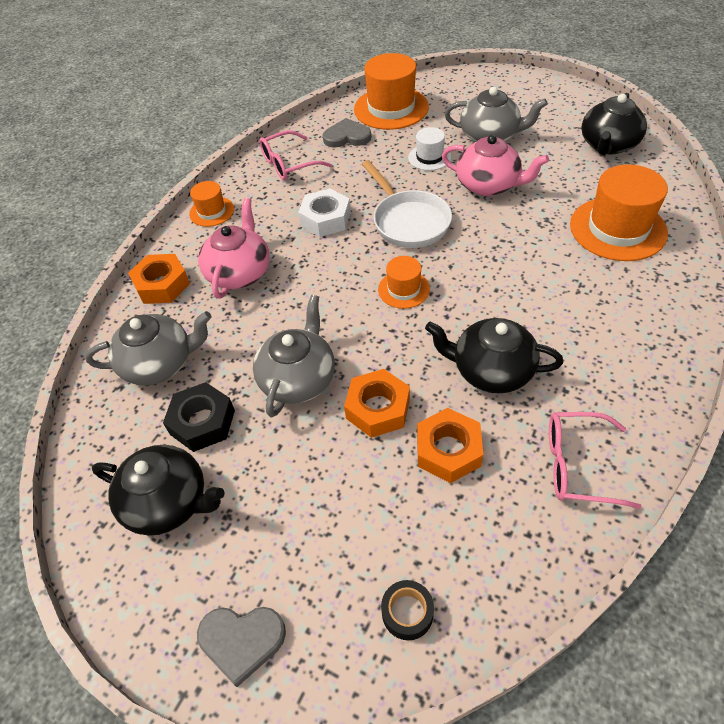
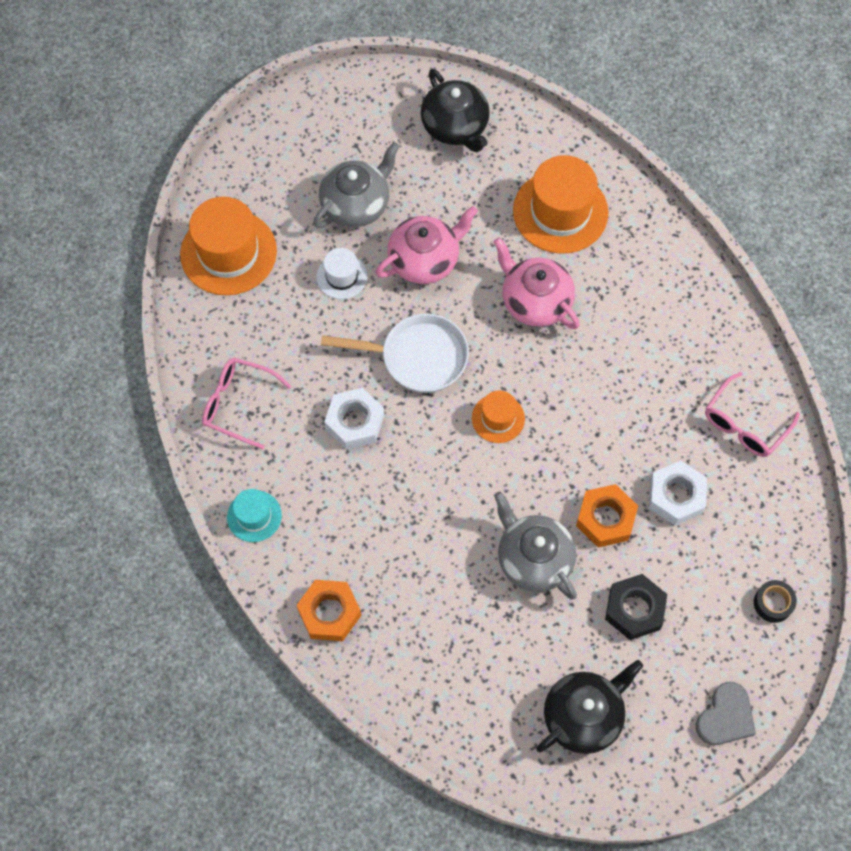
camera: 60 degrees left, 15 degrees up
grey teapot [85,311,212,385] -> none
black nut [163,382,235,452] -> black nut moved to [605,574,667,640]
orange hat [189,181,234,227] -> turquoise hat [227,489,282,542]
pink teapot [198,198,270,299] -> pink teapot moved to [493,237,580,329]
pink glasses [259,130,332,180] -> pink glasses turned 105 degrees clockwise [202,358,292,449]
grey heart [323,118,371,148] -> none
orange nut [417,408,483,483] -> white nut [649,461,707,525]
black teapot [425,318,563,393] -> none

